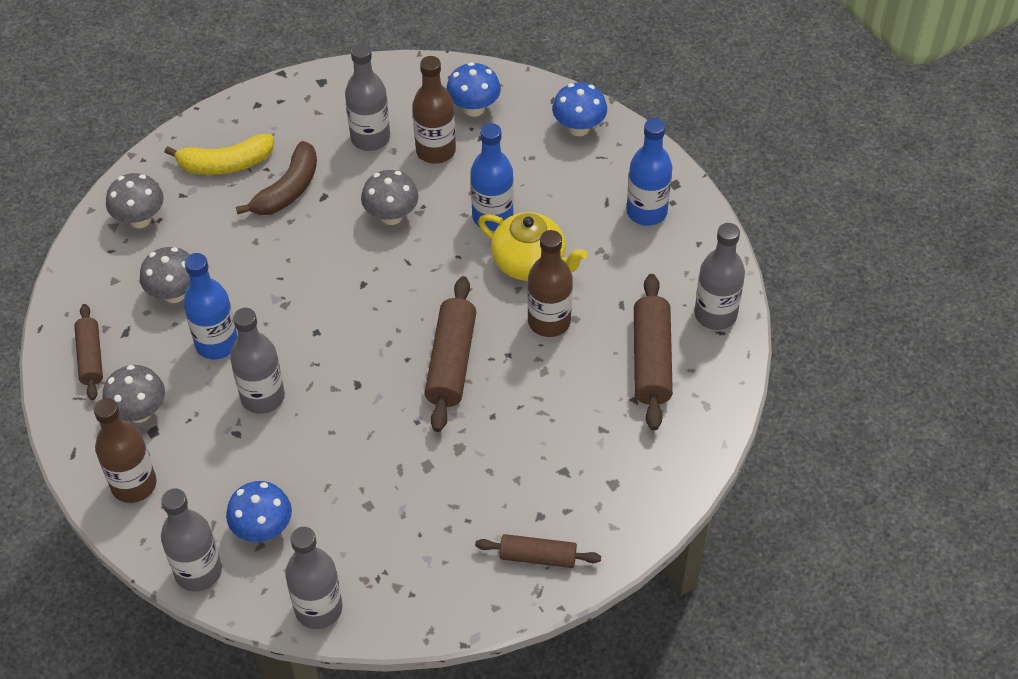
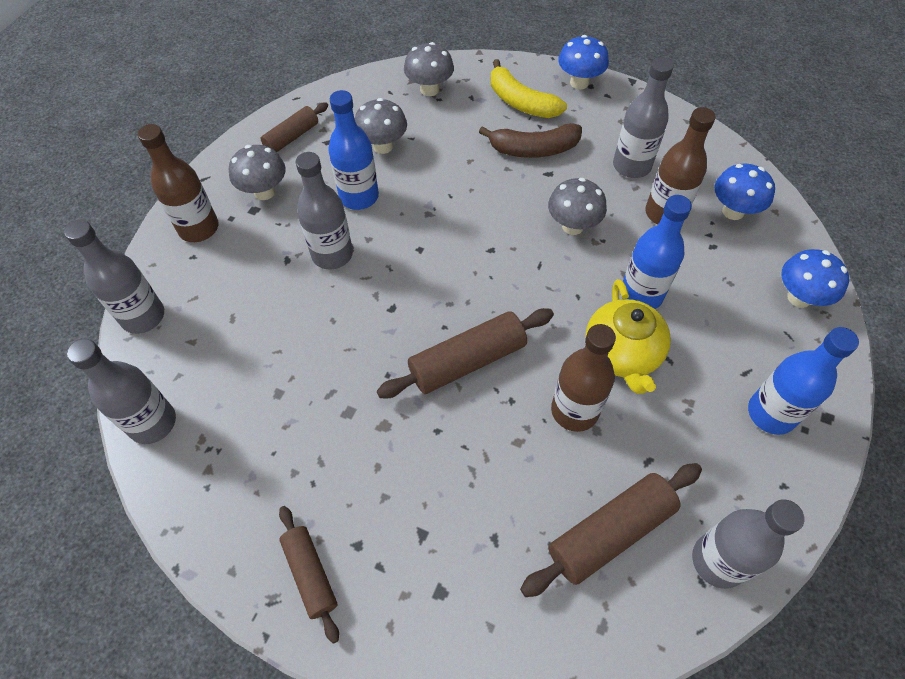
camera: 55 degrees right, 5 degrees up
blue mushroom [226,481,292,542] -> blue mushroom moved to [558,35,609,89]

